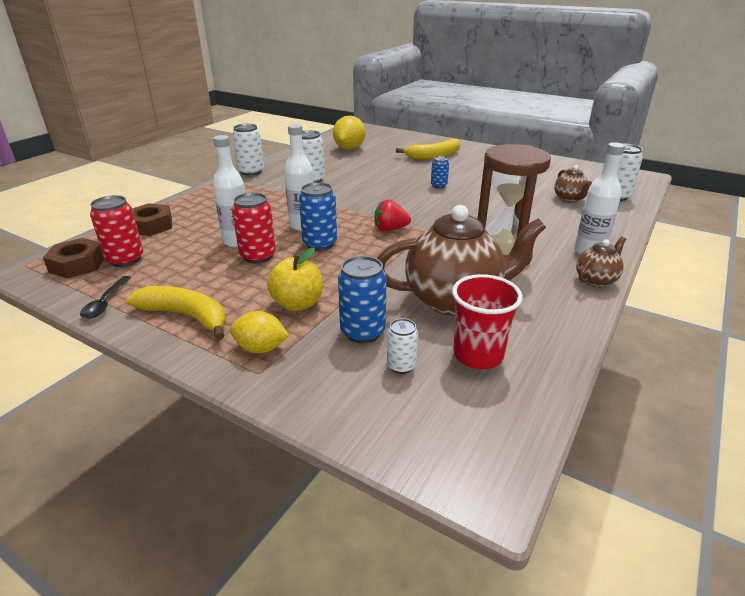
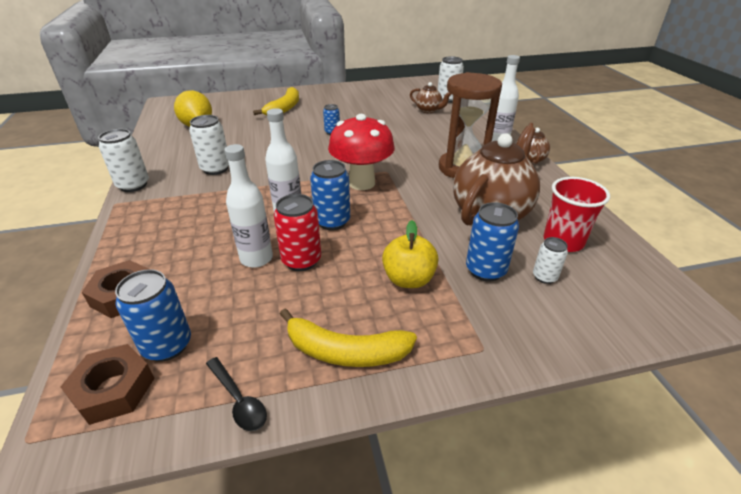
camera: 45 degrees left, 5 degrees up
red can [90,195,144,267] -> blue can [115,269,191,362]
yellow banana [127,286,226,340] -> yellow banana turned 150 degrees counterclockwise [280,308,417,367]
yellow lemon [230,311,289,353] -> none
red strawberry [374,200,411,231] -> red mushroom [328,114,395,190]

